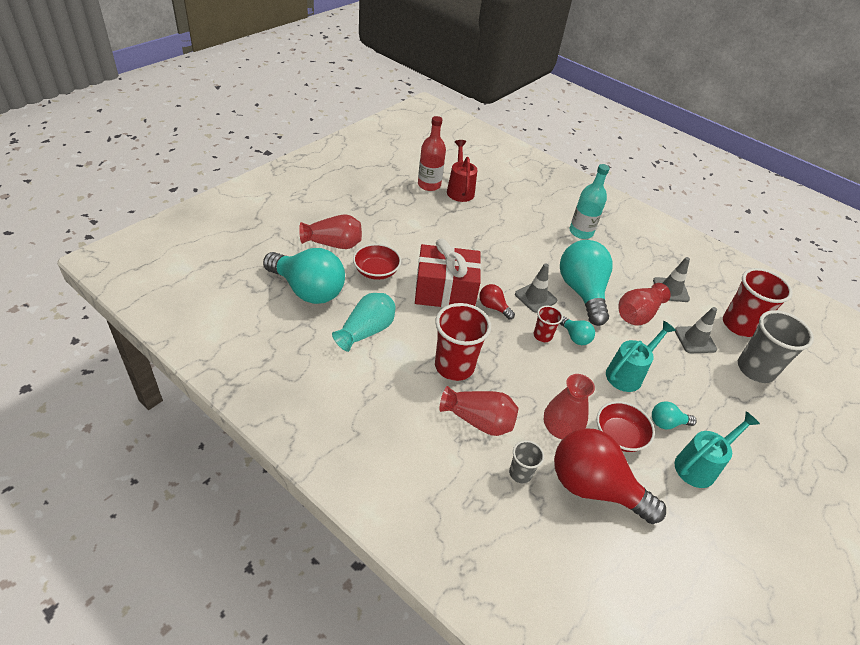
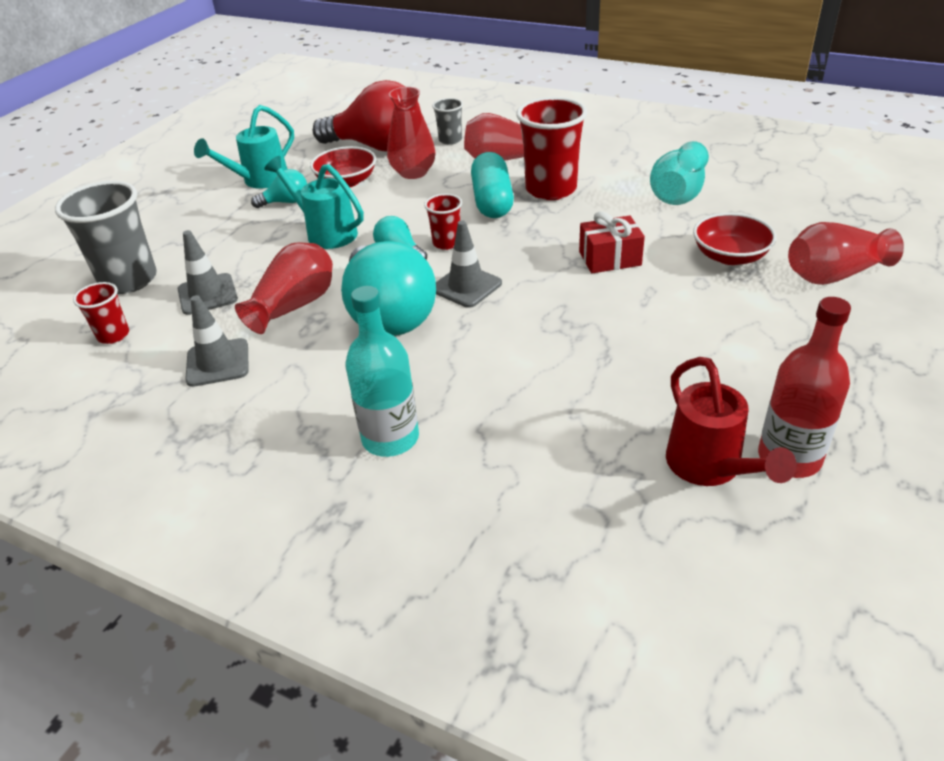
camera: 175 degrees right, 5 degrees down
turquoise light bulb [263,248,345,304] -> none
red gift [415,239,481,308] -> red gift [579,211,645,273], size x0.55
red light bulb [479,284,515,320] -> none
turquoise watering can [606,321,676,392] -> turquoise watering can turned 90 degrees clockwise [264,156,364,249]
red cup [723,268,793,337] -> red cup [73,282,129,344], size x0.51
none -> turquoise capsule [471,152,514,218]

